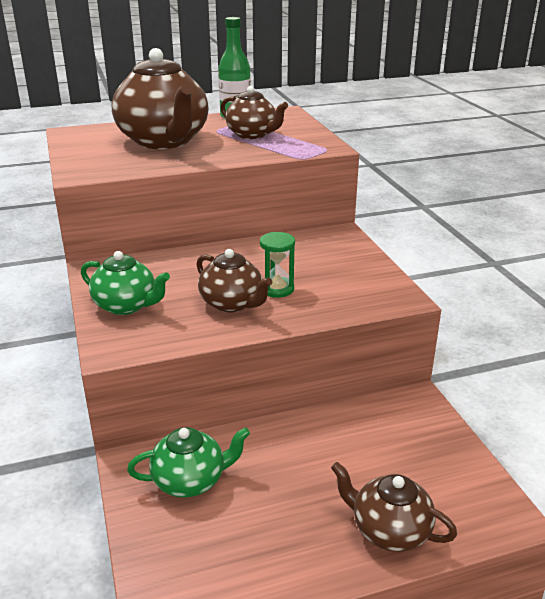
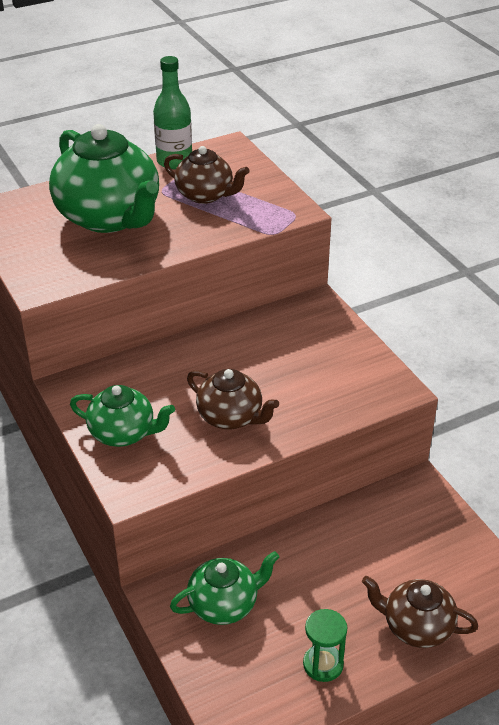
camera: 10 degrees left, 10 degrees up
brown teapot [112,48,209,149] -> green teapot [49,124,159,233]
green hourglass [260,232,295,298] -> green hourglass moved to [303,609,348,682]

